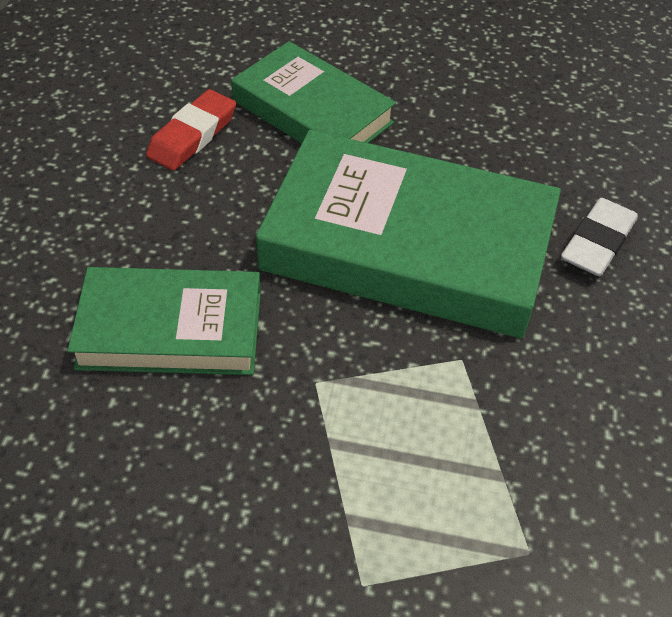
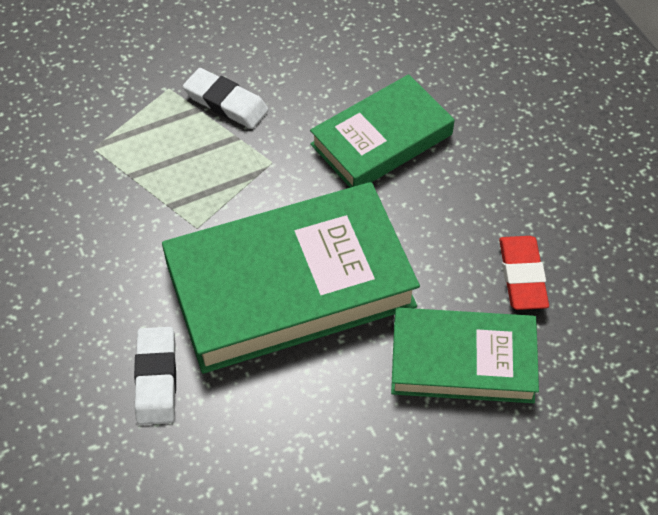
camera: 145 degrees right, 5 degrees up
none -> white eraser [183,68,269,129]

